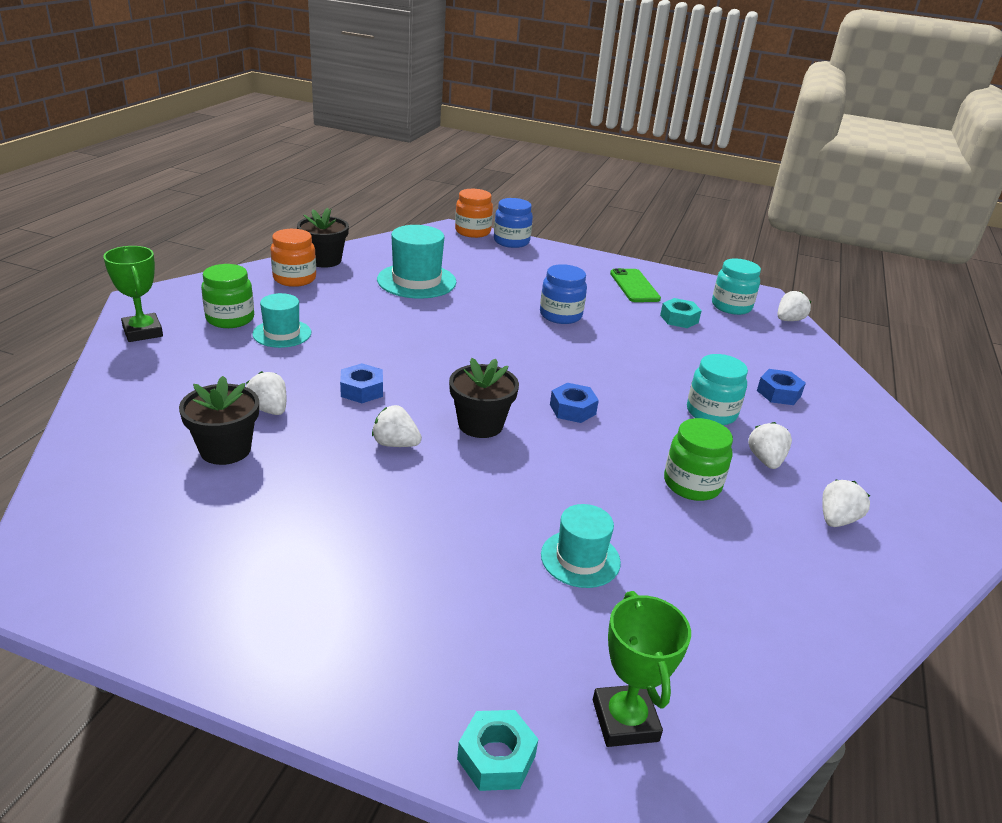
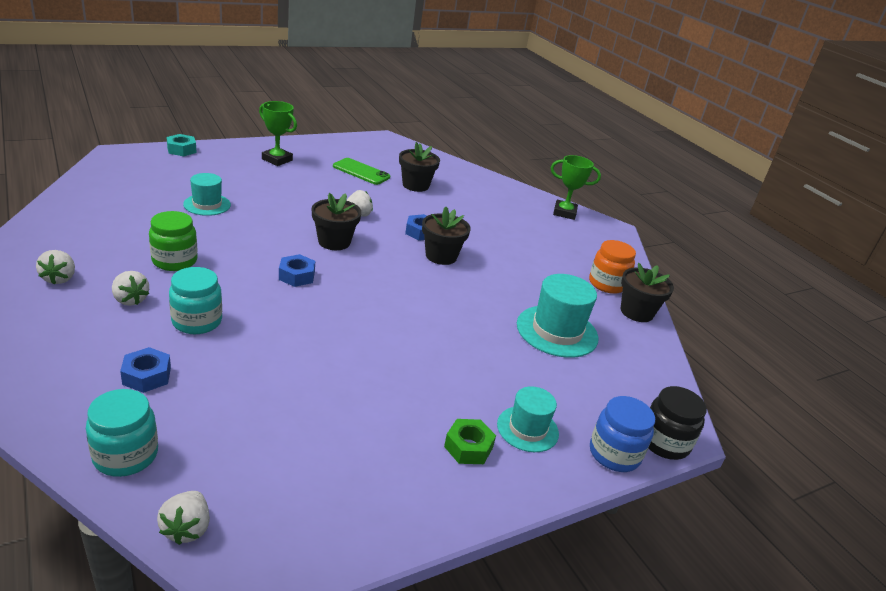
camera: 130 degrees right, 0 degrees up
green jar [201,264,254,328] -> none
white strawberry [246,371,287,415] -> none
turquoise hat [252,293,311,348] -> turquoise hat moved to [497,386,559,452]
orange jar [455,189,493,238] -> black jar [648,386,707,460]
blue jar [540,264,587,324] -> none
green trophy [593,591,691,747] -> green trophy moved to [259,101,297,166]
green phone [610,268,661,302] -> green phone moved to [333,158,390,185]
turquoise nut [660,298,702,328] -> none
turquoise jar [712,258,761,315] -> turquoise jar moved to [86,389,158,477]
none -> black flower pot [422,207,471,265]
none -> green nut [444,419,496,464]

